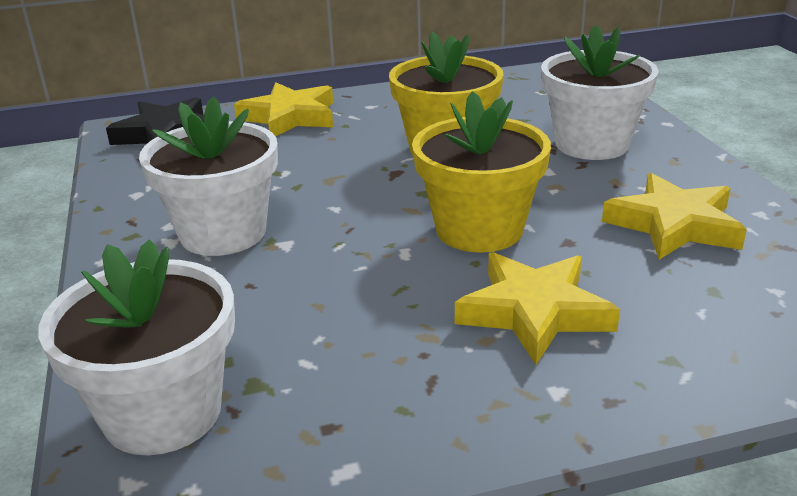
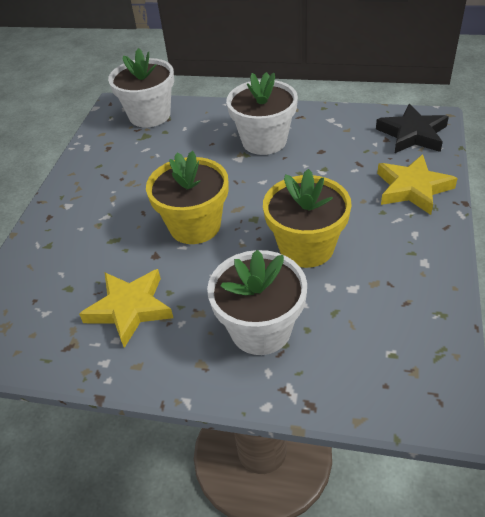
camera: 120 degrees right, 15 degrees up
yellow star [455,252,620,365] -> none

